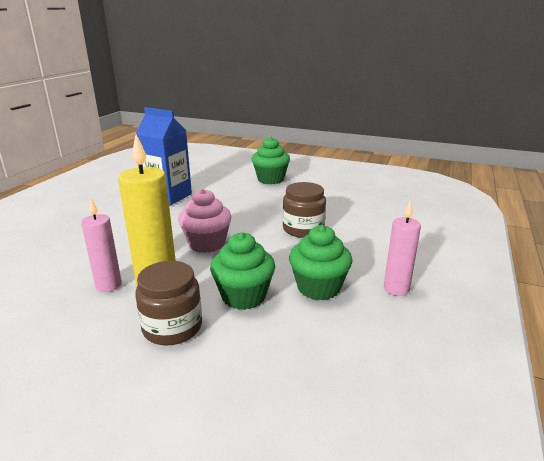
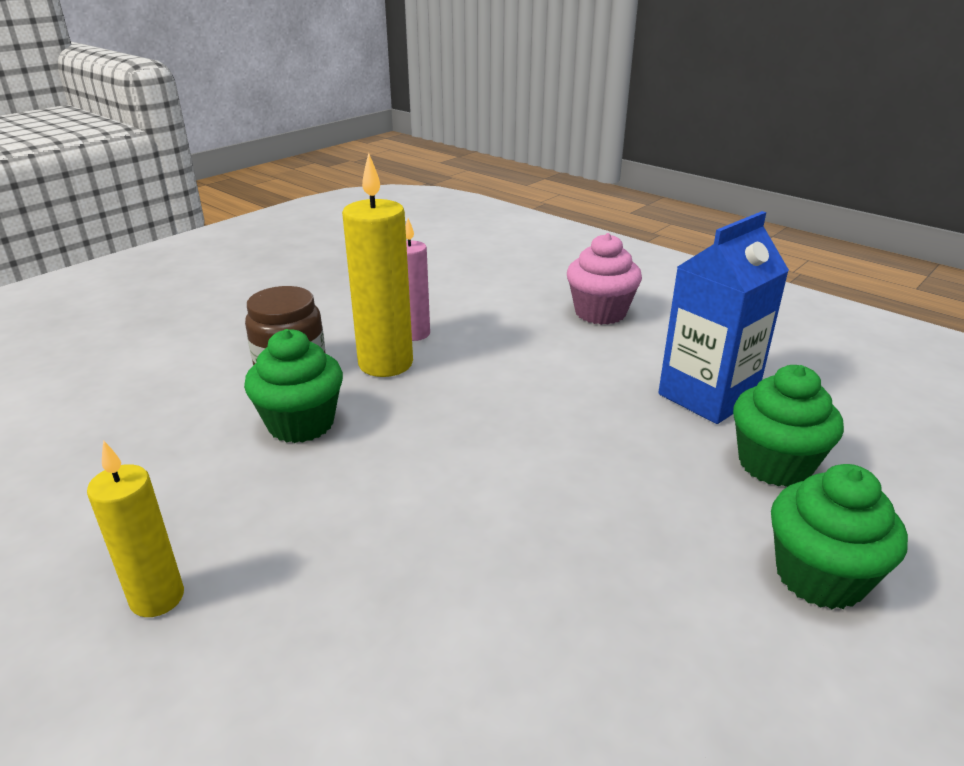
camera: 110 degrees right, 5 degrees up
pink cupcake [178,189,232,253] -> pink cupcake moved to [567,233,642,325]
brown jar [283,182,326,238] -> none
green cupcake [289,225,352,300] -> green cupcake moved to [733,365,844,487]
pink candle [384,200,421,296] -> yellow candle [87,440,184,617]

